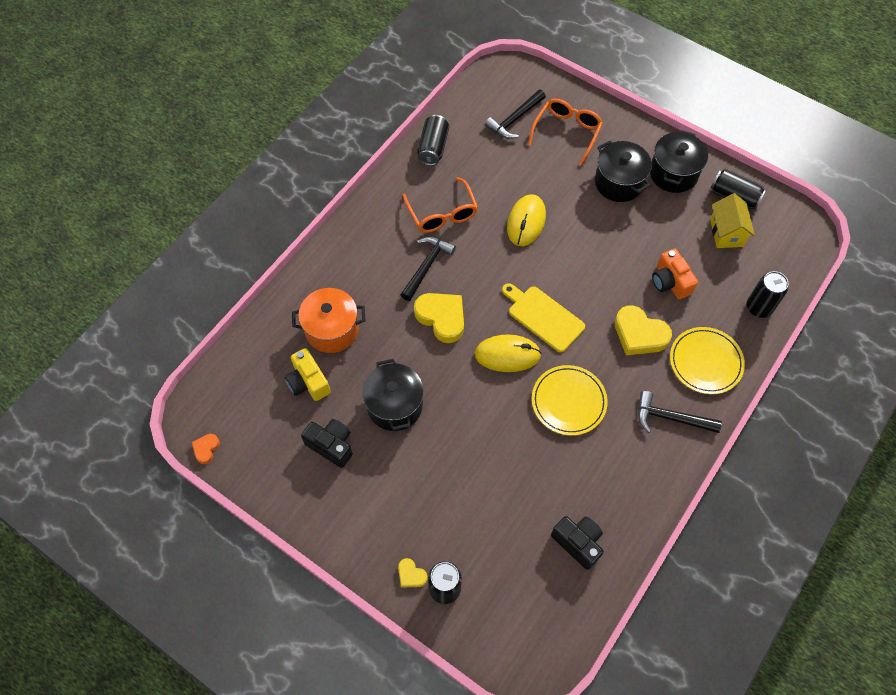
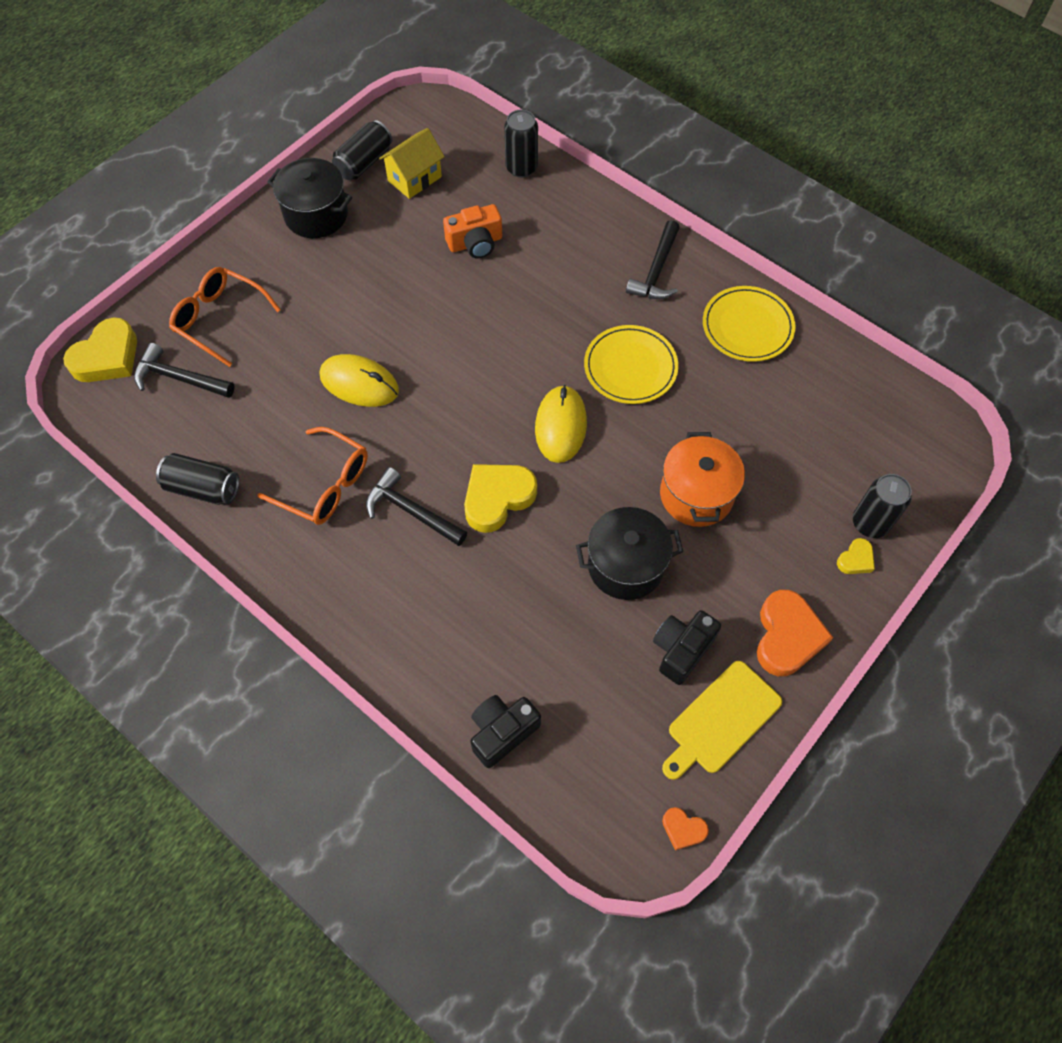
camera: 85 degrees left, 0 degrees up
yellow camera [285,348,331,401] -> none
orange pot [292,288,365,353] -> orange pot moved to [660,432,745,527]
orange glasses [403,177,478,233] -> orange glasses turned 45 degrees clockwise [258,427,368,525]
black hammer [485,90,546,139] -> black hammer turned 150 degrees clockwise [134,343,235,398]
yellow cutting board [502,283,585,352] -> yellow cutting board moved to [662,661,782,780]
black camera [551,516,604,570] -> black camera moved to [470,695,541,768]
black pot [595,140,652,202] -> none
yellow heart [614,305,672,355] -> yellow heart moved to [63,317,137,382]
yellow plate [670,327,745,394] -> yellow plate moved to [703,286,796,362]
yellow house [710,193,755,248] -> yellow house turned 45 degrees counterclockwise [379,128,445,199]
none -> orange heart [757,590,834,676]

